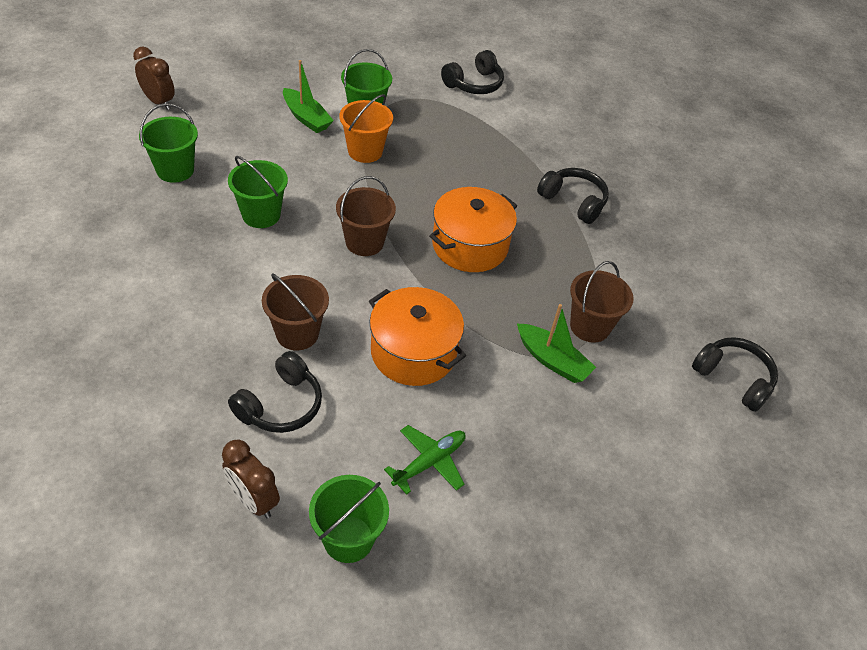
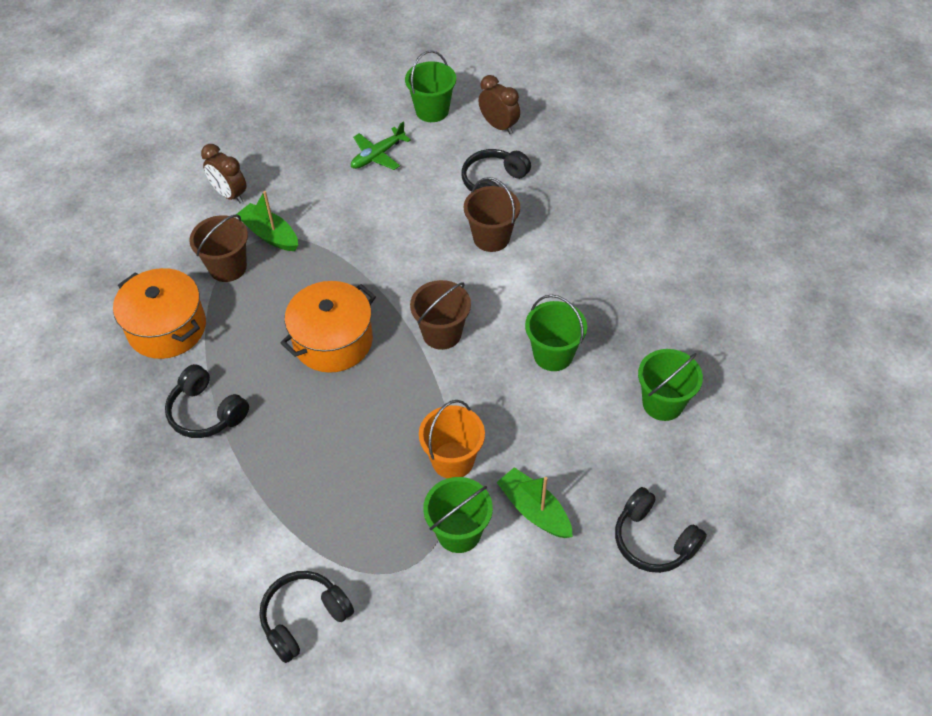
camera: 175 degrees left, 5 degrees up
brown clock [133,47,175,110] -> brown clock moved to [201,144,247,204]
orange pot [369,287,466,386] -> orange pot moved to [113,268,206,359]
black headphones [692,337,778,412] -> black headphones moved to [615,487,707,573]

